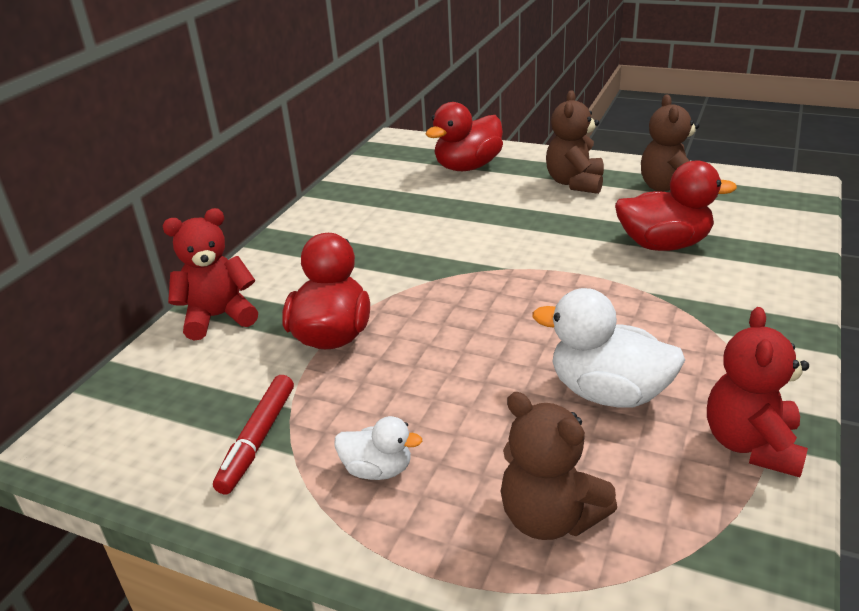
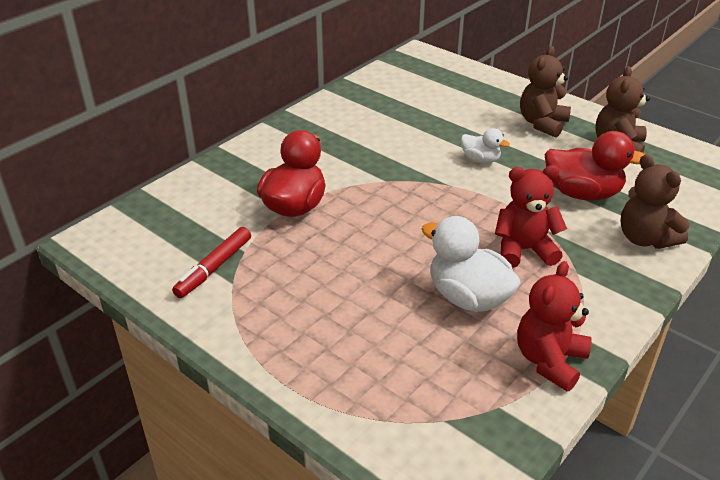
camera: 15 degrees right, 5 degrees up
red teddy bear [162,208,258,340] -> red teddy bear moved to [495,165,567,268]
white duck [334,416,422,480] -> white duck moved to [461,128,510,163]
red duck [426,102,503,171] -> none
brown teddy bear [501,392,617,540] -> brown teddy bear moved to [621,154,690,249]

